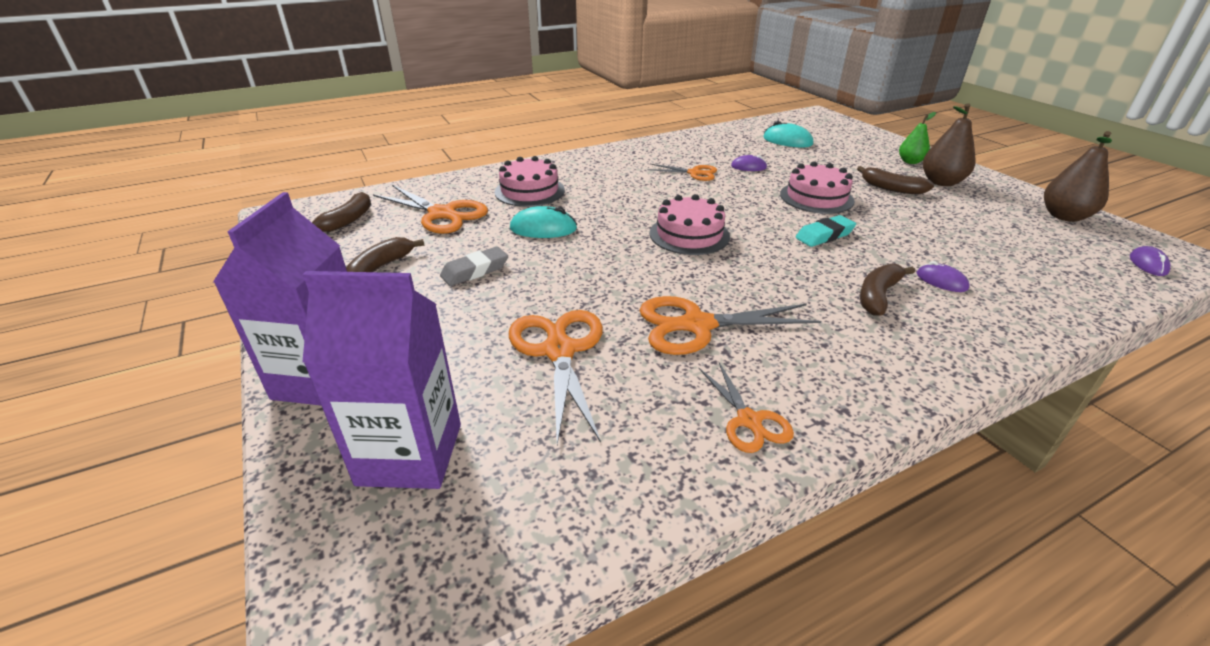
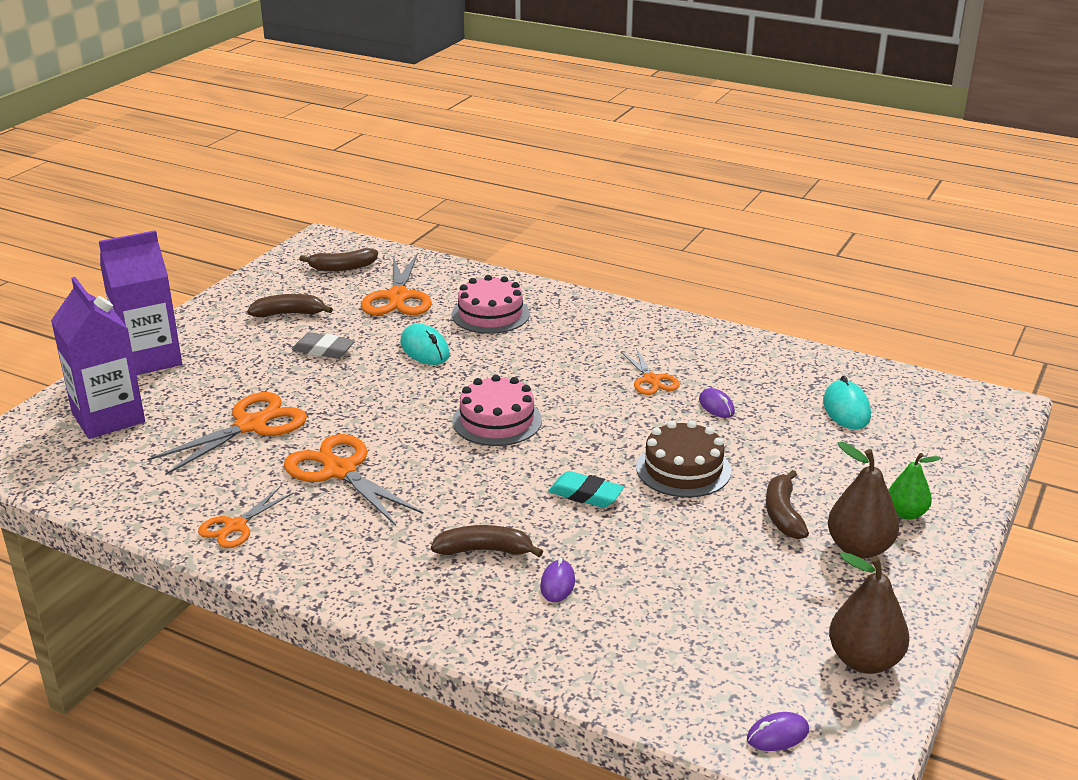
camera: 55 degrees right, 5 degrees down
pink cake [780,161,855,214] -> brown cake [636,420,731,498]

